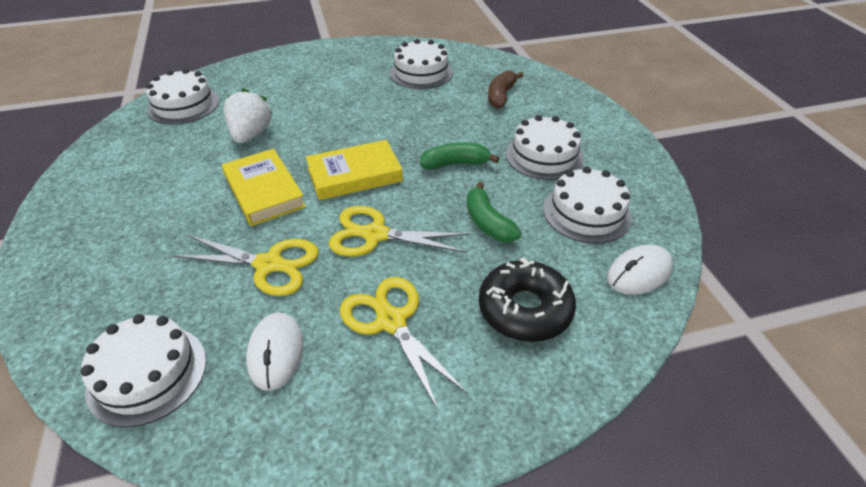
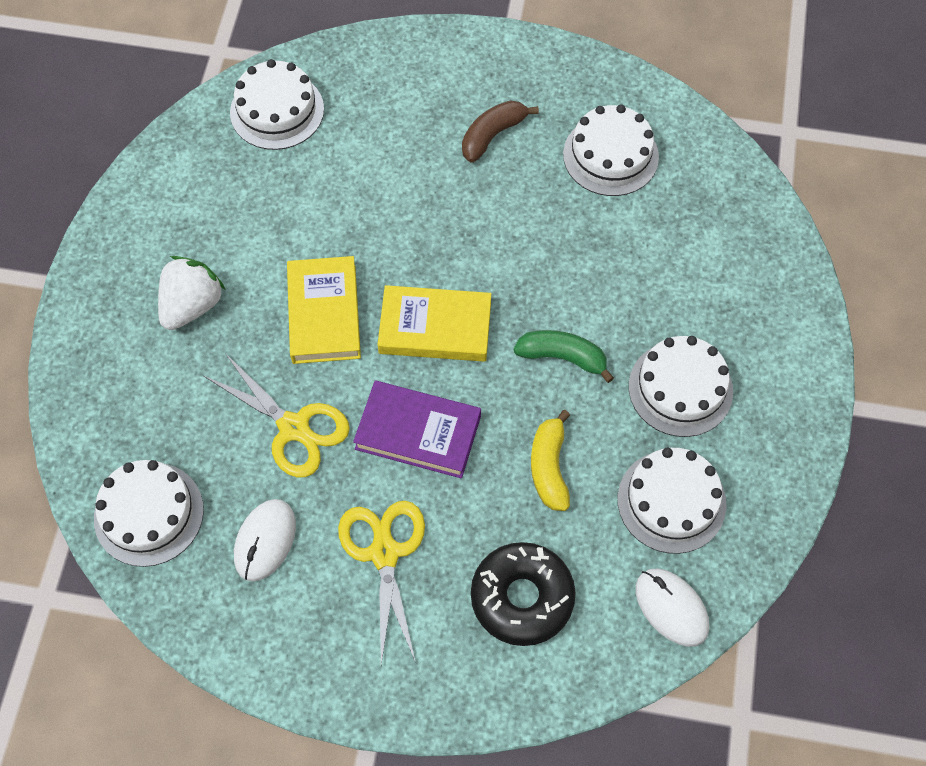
camera: 25 degrees right, 20 degrees up
white strawberry [224,88,273,143] -> white strawberry moved to [158,256,226,330]
yellow scissors [329,206,470,257] -> purple book [353,381,481,478]
green banana [467,182,522,242] -> yellow banana [531,410,570,511]
brown banana [488,70,523,109] -> brown banana moved to [462,101,539,162]
white mouse [607,245,673,295] -> white mouse turned 60 degrees clockwise [636,568,709,647]

